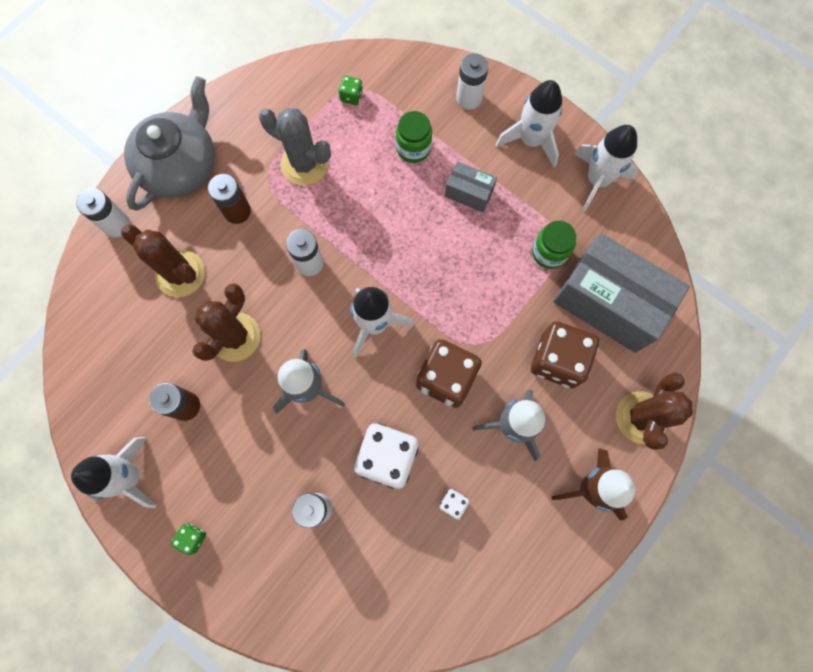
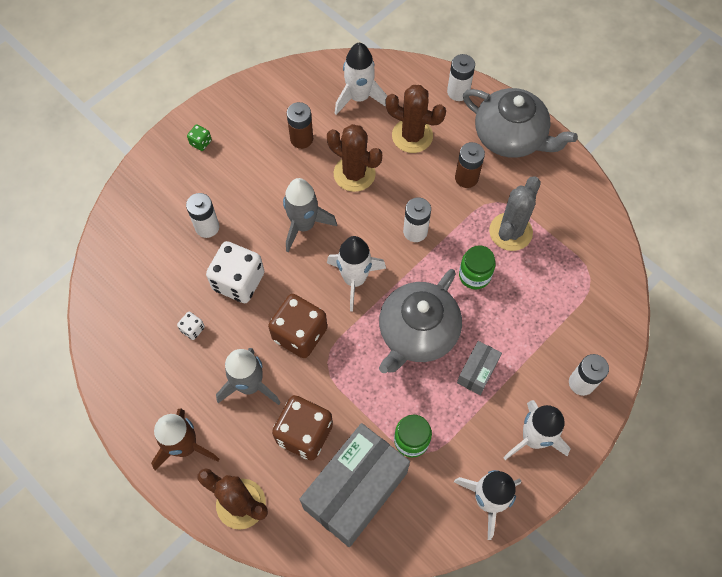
camera: 95 degrees right, 10 degrees down
white rocket [71,437,157,508] -> white rocket moved to [335,43,387,115]
brown cactus [121,224,205,297] -> brown cactus turned 75 degrees clockwise [386,85,446,153]
green dice [339,76,363,105] -> none
green jar [396,111,432,163] -> green jar moved to [459,245,496,289]
none -> grey teapot [379,269,462,373]

